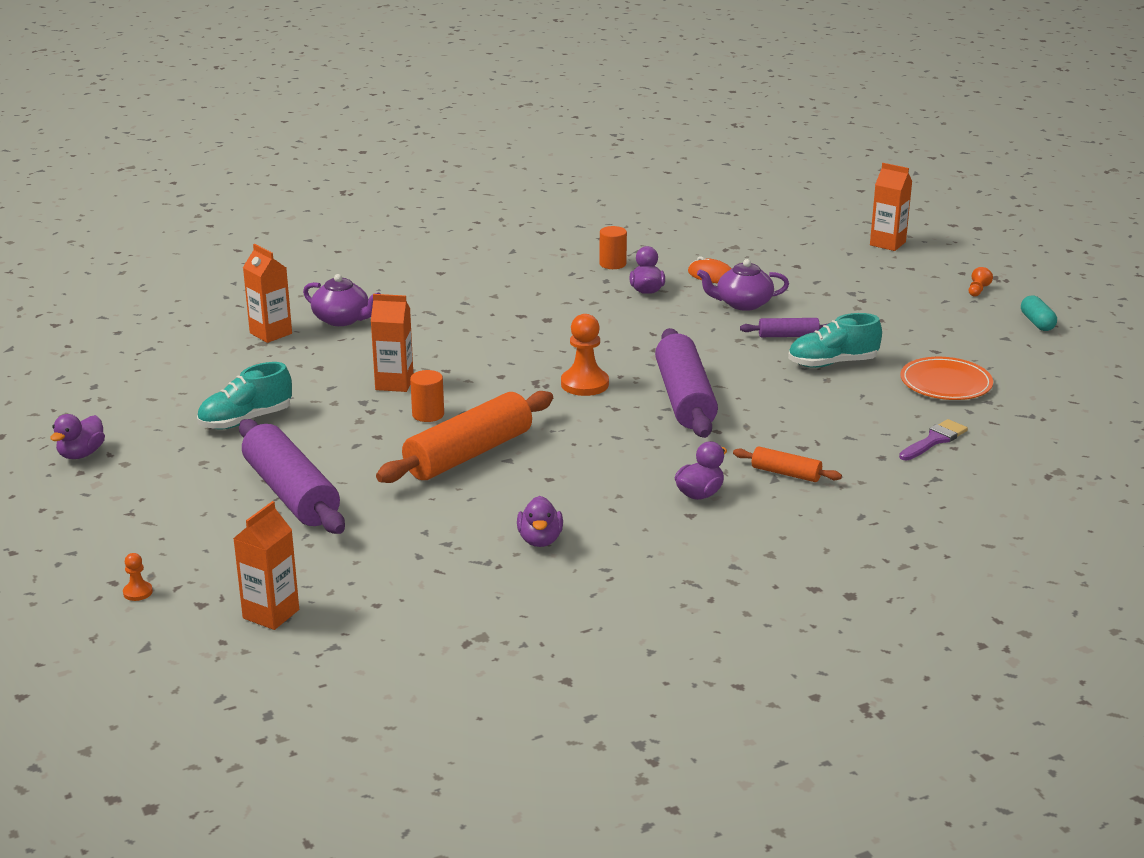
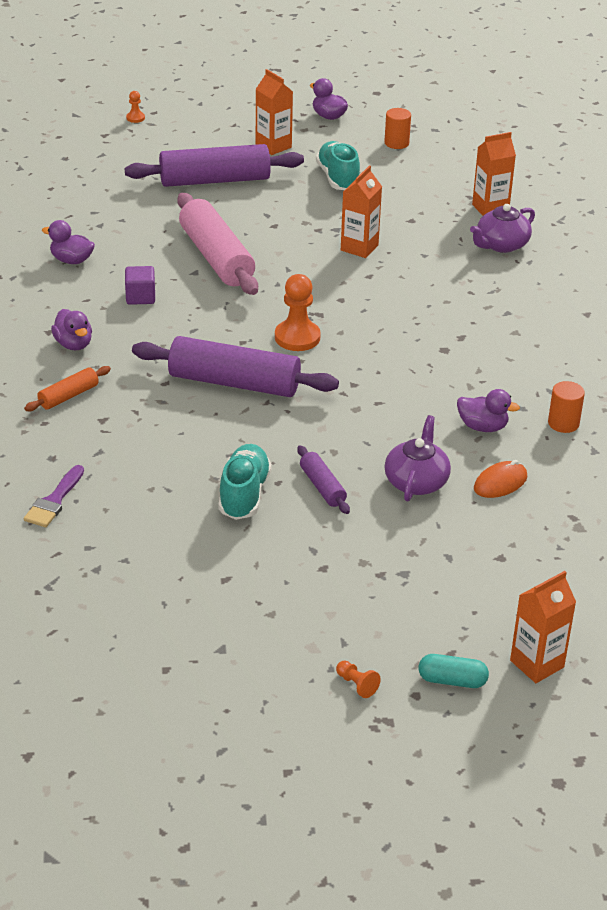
camera: 110 degrees right, 10 degrees up
orange carton [233,501,299,630] -> orange carton moved to [256,69,293,155]
orange rolling pin [376,391,553,483] -> pink rolling pin [177,193,258,295]
orange cylinder [410,370,444,422] -> orange cylinder moved to [384,108,411,149]
purple rolling pin [740,318,829,337] -> purple rolling pin turned 45 degrees counterclockwise [297,445,350,514]
purple brush [899,419,968,460] -> purple brush turned 45 degrees clockwise [24,465,84,527]
orange plate [900,357,993,400] -> none
turquoise capsule [1021,295,1057,331] -> turquoise capsule moved to [419,654,489,688]
none -> purple cube [125,266,155,305]

